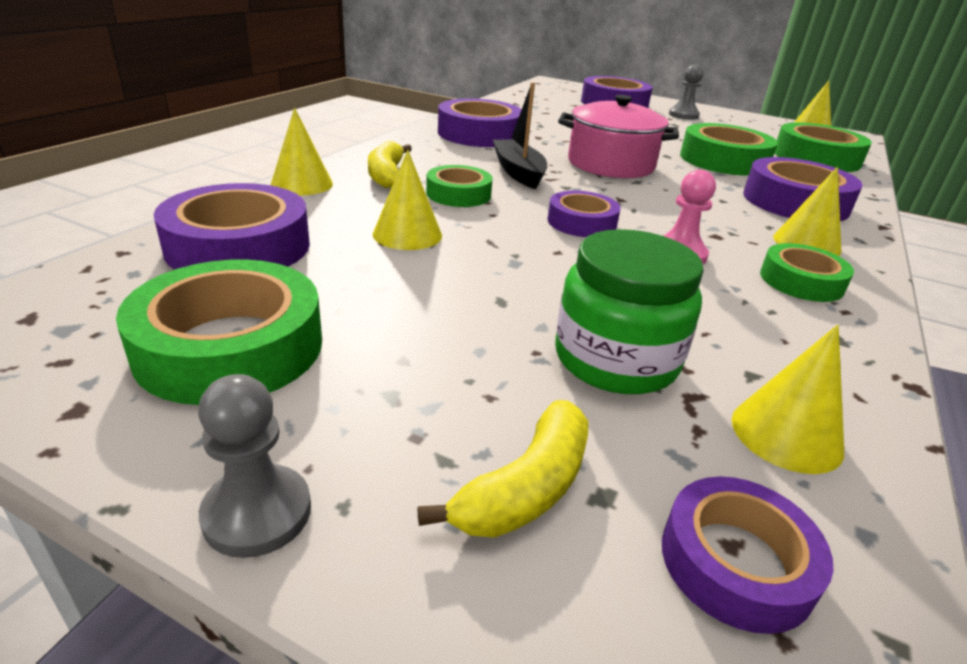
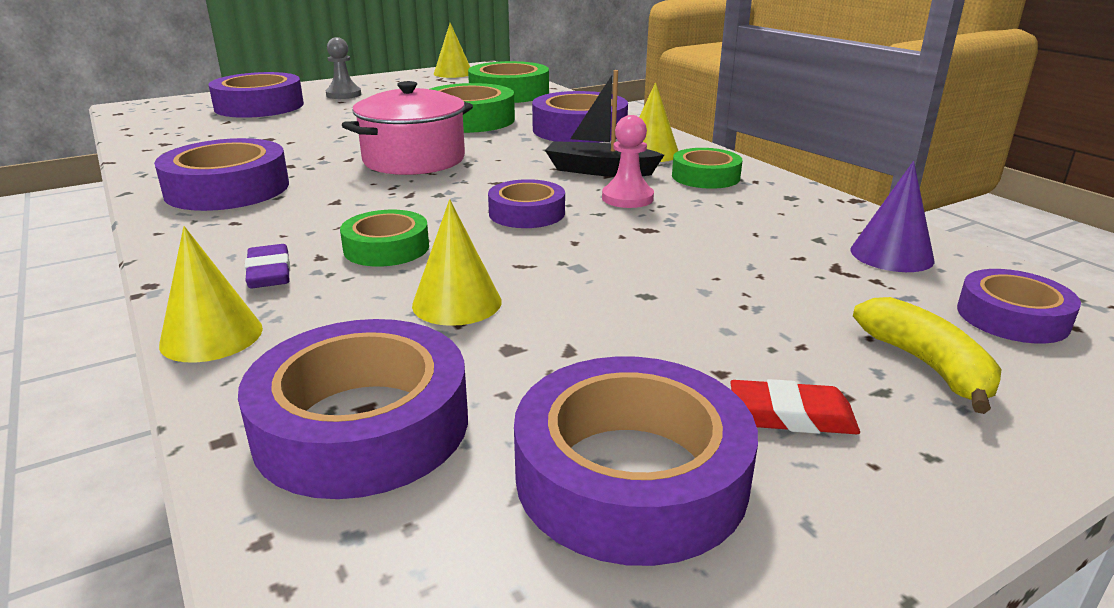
camera: 55 degrees left, 5 degrees down
green tape [116,259,322,405] -> purple tape [514,356,758,566]
grey pawn [198,374,311,558] -> none
yellow banana [368,140,412,188] -> purple eraser [245,244,290,288]
black boat [493,82,547,189] -> black boat moved to [545,70,664,177]
green jar [555,229,704,394] -> none
yellow cone [732,325,844,474] -> purple cone [850,161,935,272]
none -> red eraser [730,379,860,434]

